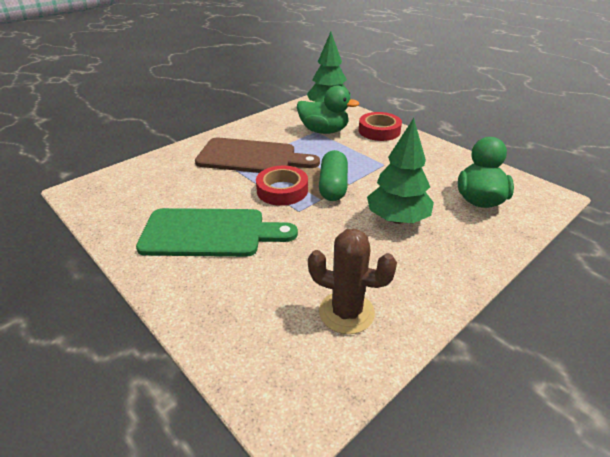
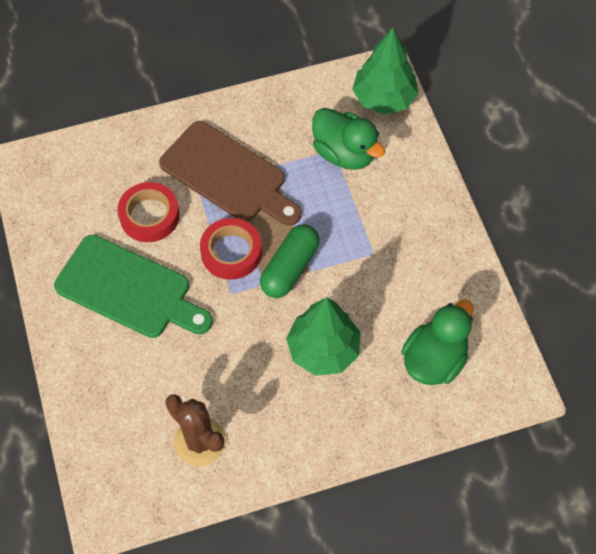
camera: 25 degrees right, 25 degrees up
red tape [359,112,402,141] -> red tape moved to [117,182,180,242]

